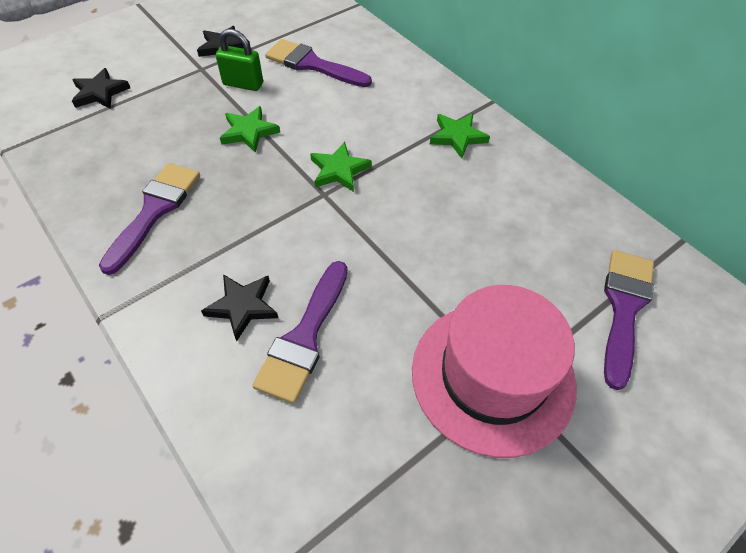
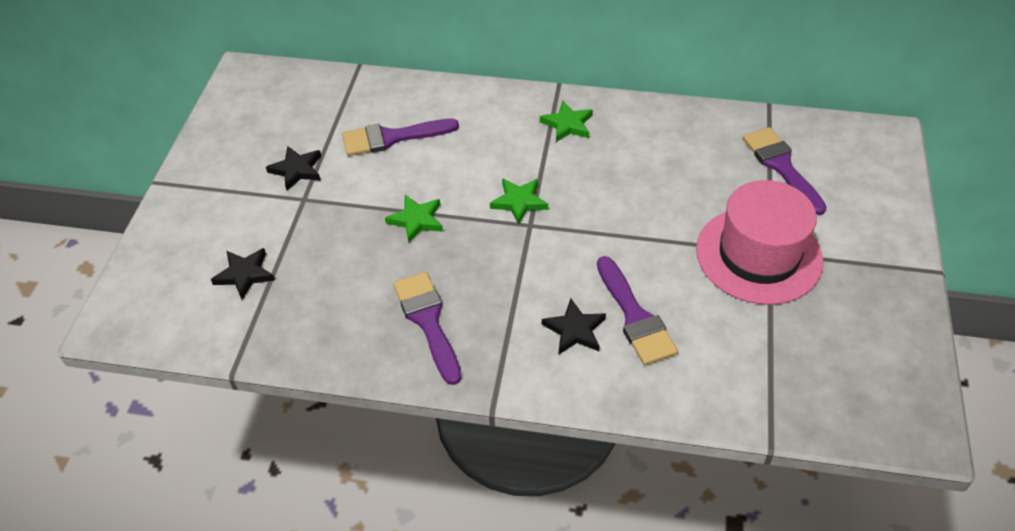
camera: 40 degrees left, 5 degrees down
green padlock [216,29,263,91] -> none

